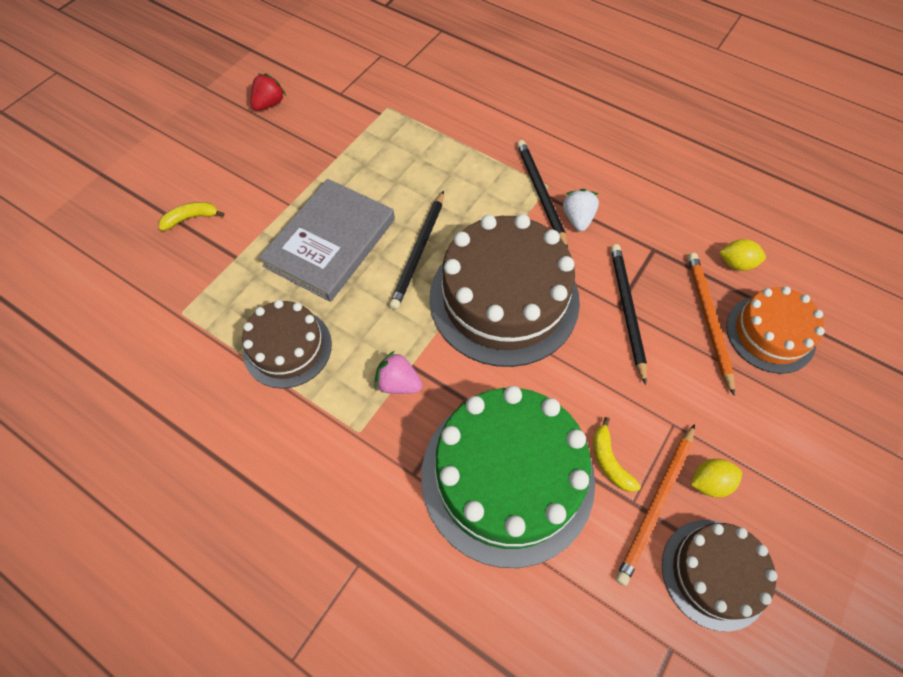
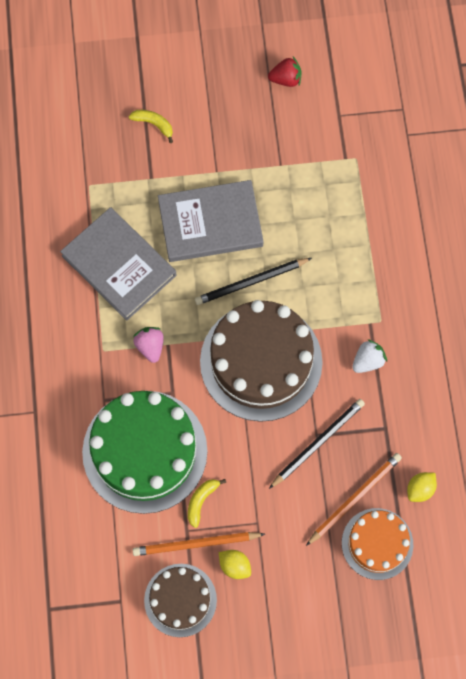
camera: 50 degrees right, 10 degrees up
brown cake [242,300,332,388] -> grey book [60,207,177,321]
black pencil [517,140,568,248] -> none
yellow lemon [719,239,766,271] -> yellow lemon turned 75 degrees clockwise [407,472,437,502]

